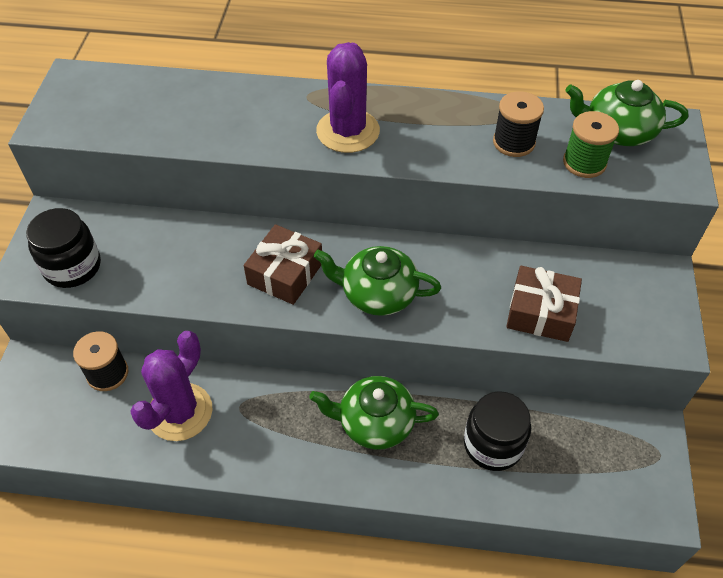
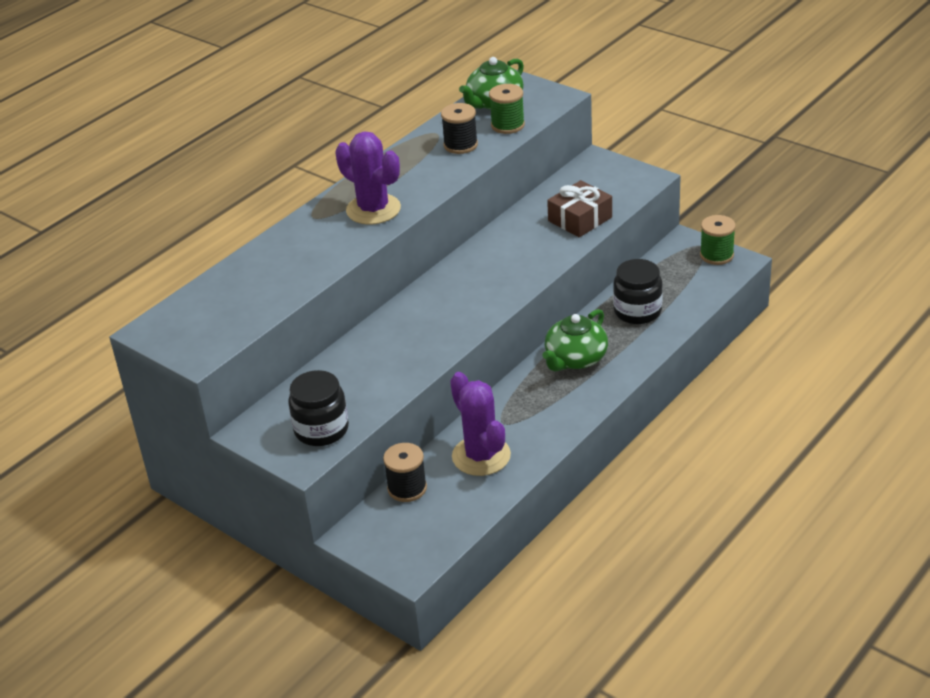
camera: 55 degrees left, 15 degrees down
brown gift [244,224,322,305] -> none
green teapot [314,246,441,316] -> none
none -> green spool [700,215,736,265]

